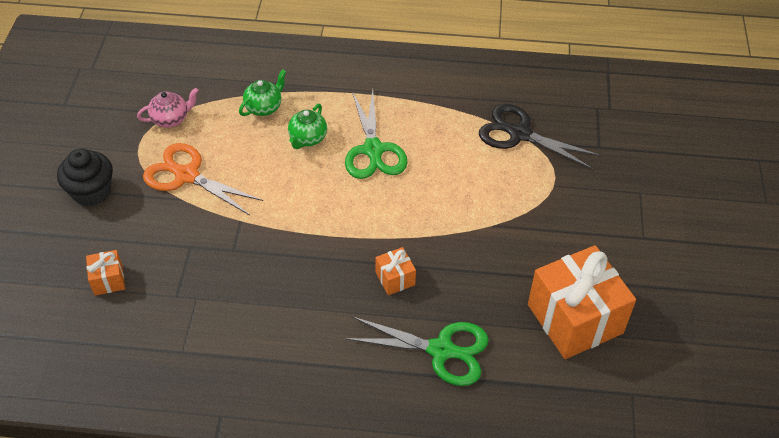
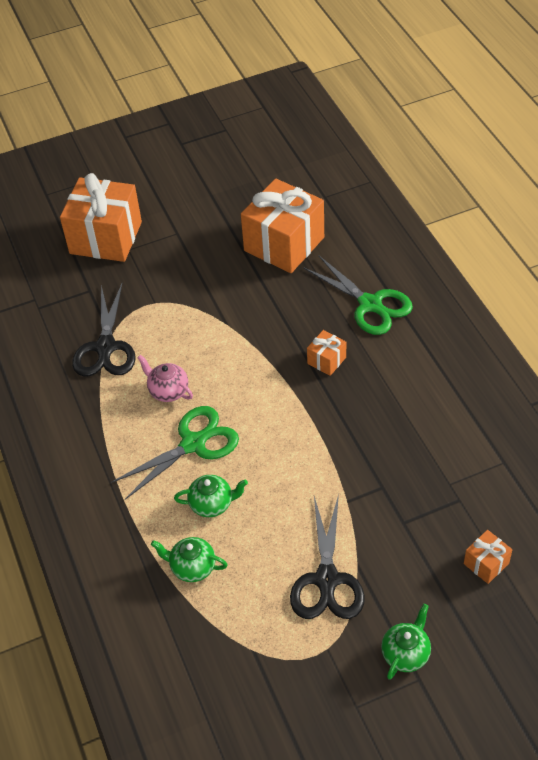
camera: 115 degrees left, 0 degrees up
black cupcake [57,148,113,206] -> green teapot [381,604,431,680]
pink teapot [137,88,199,128] -> pink teapot moved to [137,355,193,402]
orange scissors [143,143,263,215] -> black scissors [290,494,365,619]
green scissors [345,316,489,386] -> green scissors turned 150 degrees clockwise [304,255,413,335]
none -> orange gift [60,173,142,262]

